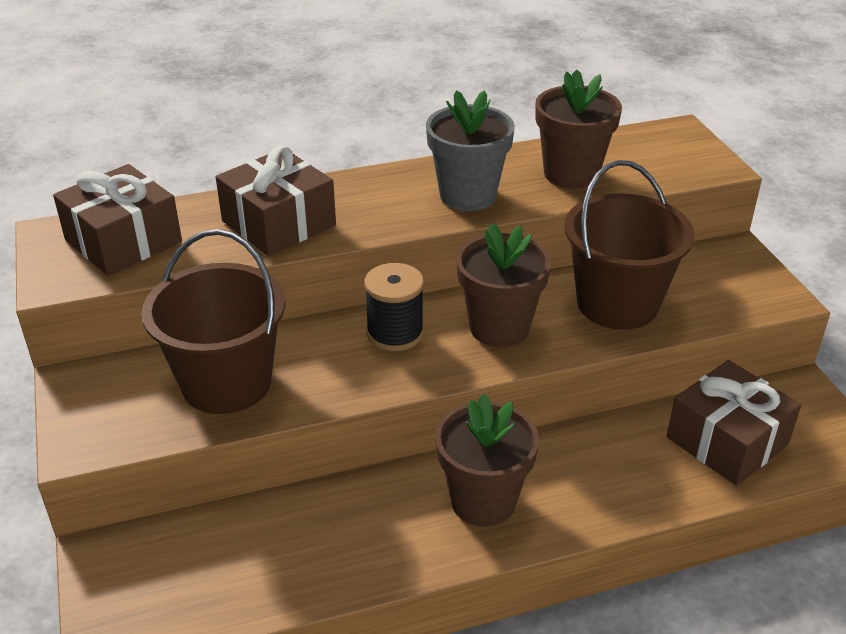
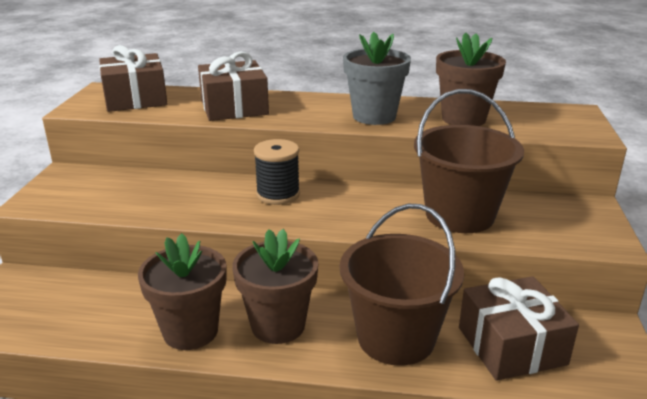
camera: 25 degrees right, 10 degrees down
brown bucket [142,229,285,414] -> brown bucket moved to [340,204,464,366]
brown flower pot [456,223,551,347] -> brown flower pot moved to [138,233,226,350]

